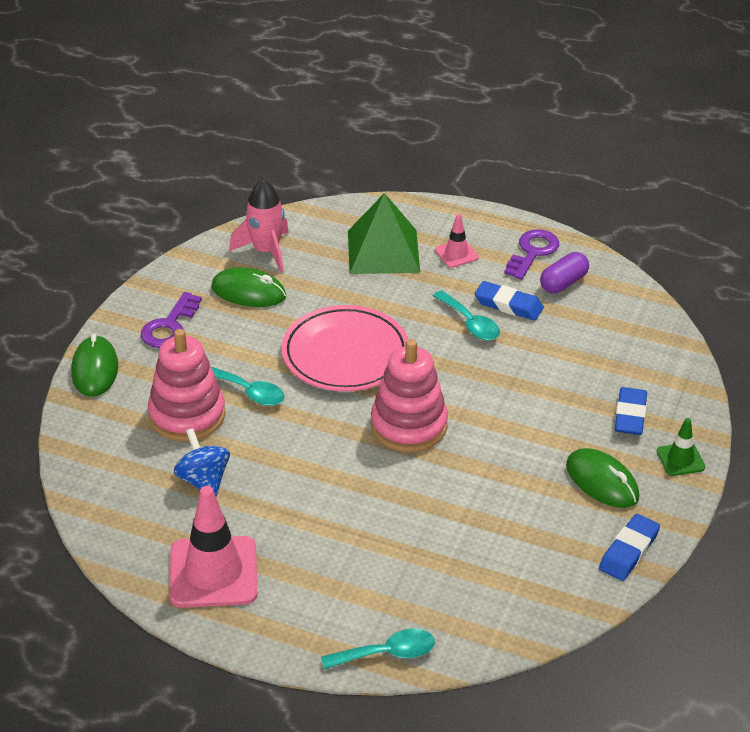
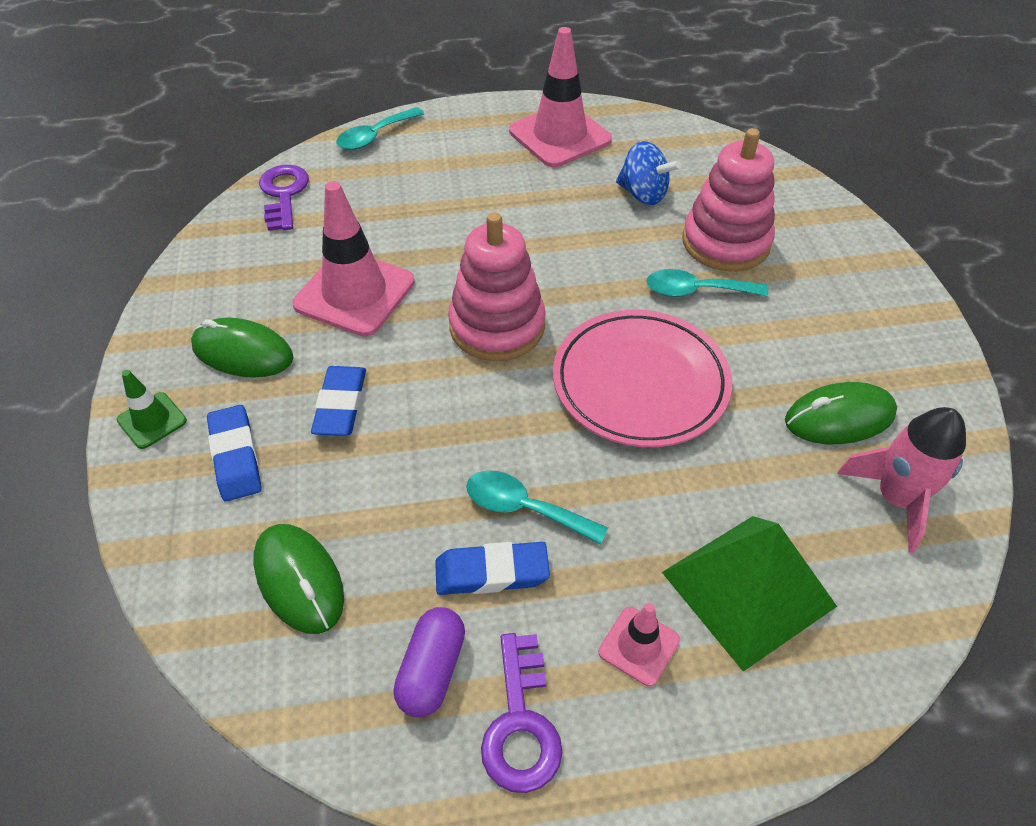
camera: 150 degrees right, 10 degrees up
green mouse [71,334,118,397] -> green mouse moved to [253,524,344,634]
purple key [141,292,202,348] -> purple key moved to [259,165,309,231]
blue eraser [599,514,660,581] -> blue eraser moved to [311,366,366,436]
none -> pink traffic cone [293,181,415,336]

